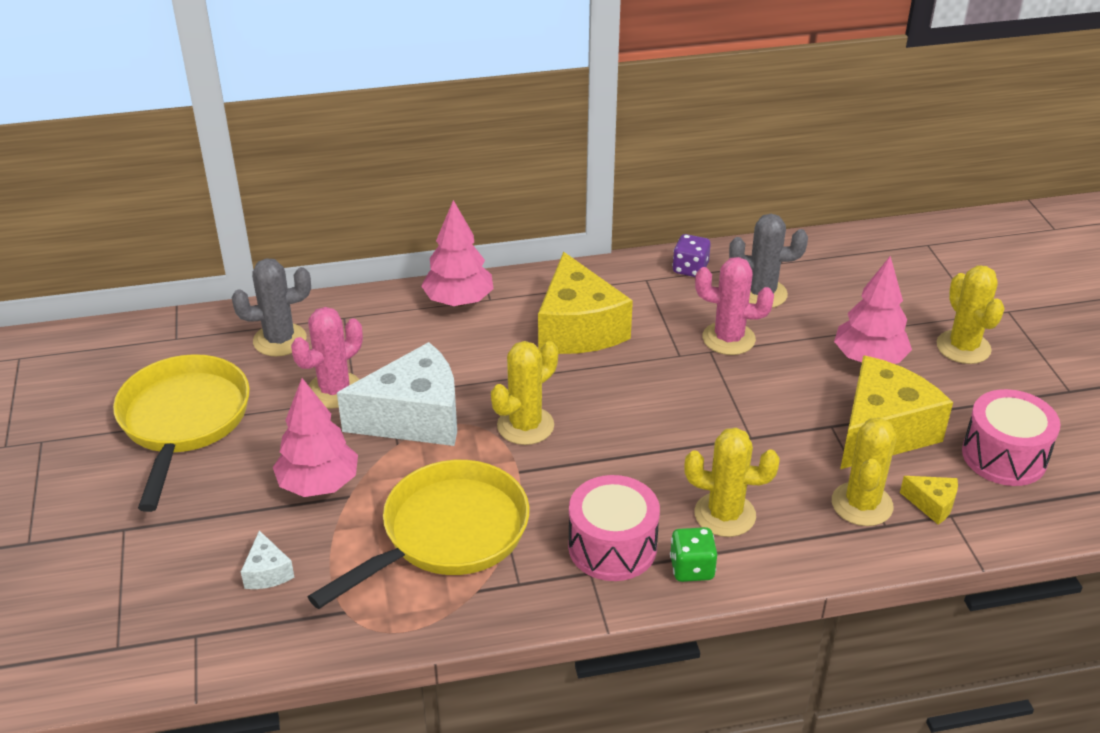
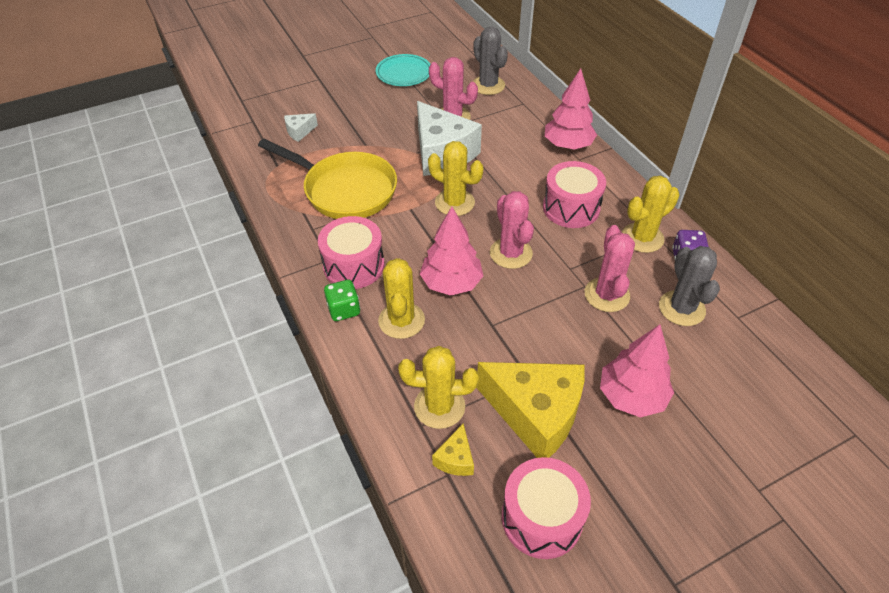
camera: 75 degrees right, 10 degrees up
yellow pan [113,354,250,512] -> turquoise plate [376,54,431,86]
pink tree [273,378,358,497] -> pink tree moved to [420,207,483,296]
yellow cheese [538,252,633,354] -> pink drum [543,161,606,228]
yellow cactus [937,265,1005,364] -> yellow cactus moved to [622,176,679,253]
none -> pink cactus [490,191,534,269]

